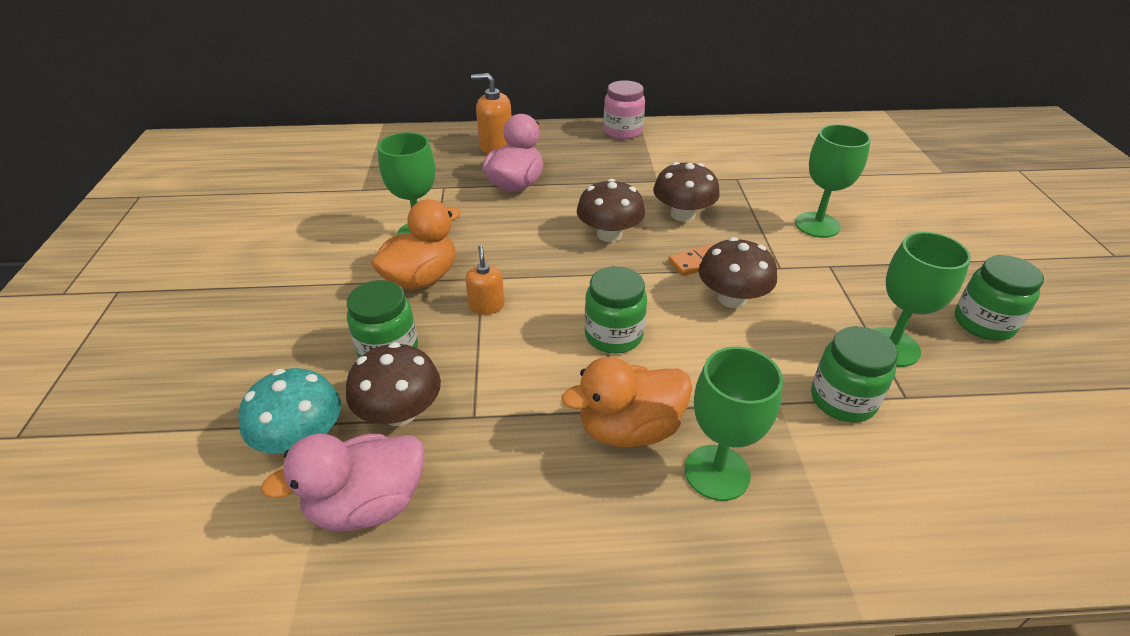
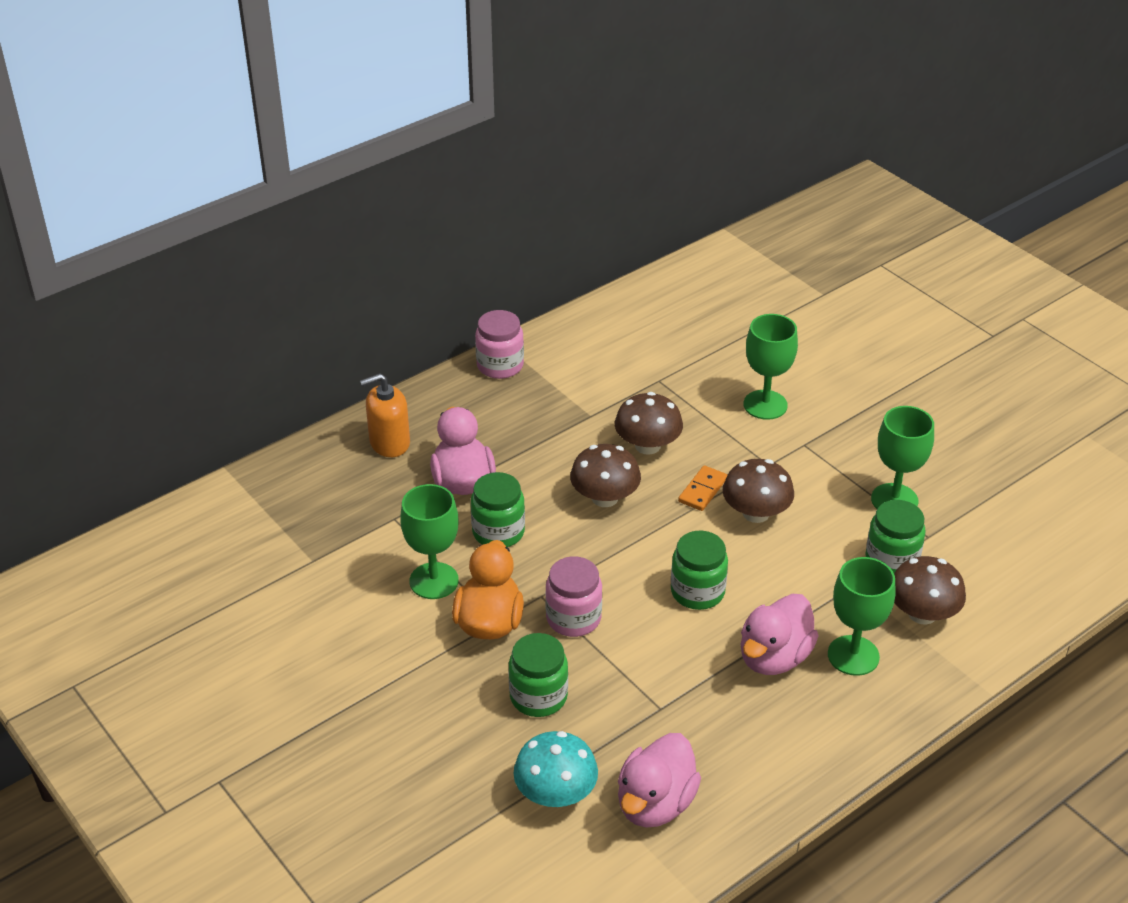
camera: 35 degrees left, 0 degrees up
brown mushroom [346,342,441,426] -> brown mushroom moved to [894,556,966,625]
orange soap dispenser [465,245,505,315] -> pink jar [545,556,602,637]
orange duck [562,357,692,447] -> pink duck [741,594,819,675]
green jar [955,255,1044,341] -> green jar moved to [471,472,525,547]

